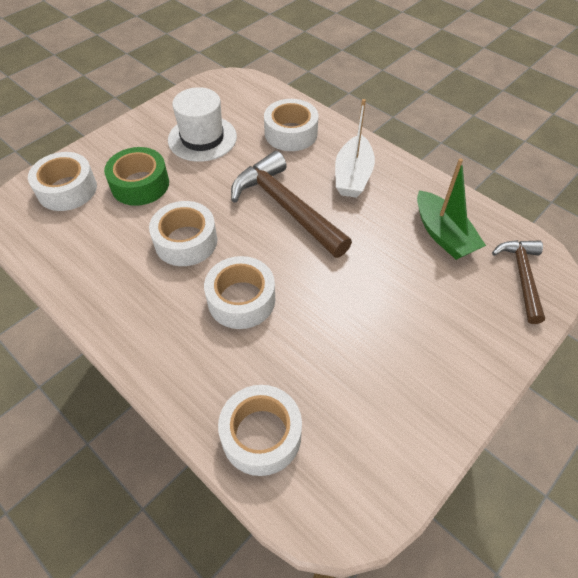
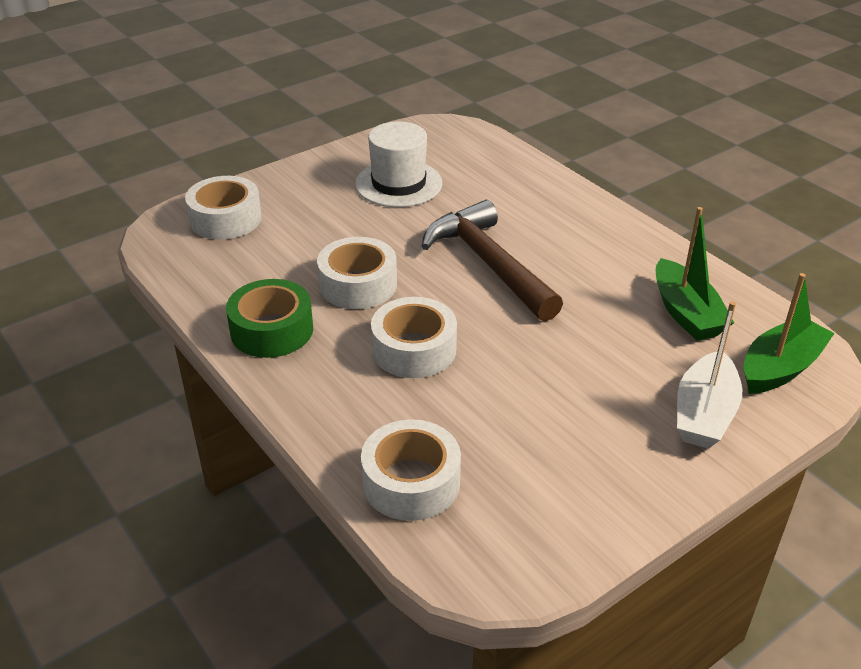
camera: 10 degrees right, 15 degrees down
green tape [104,147,169,206] -> green tape moved to [226,279,313,358]
white tape [264,99,318,151] -> none
white boat [335,99,375,198] -> white boat moved to [677,301,742,449]
brown hammer [492,240,545,324] -> green boat [743,273,835,394]

